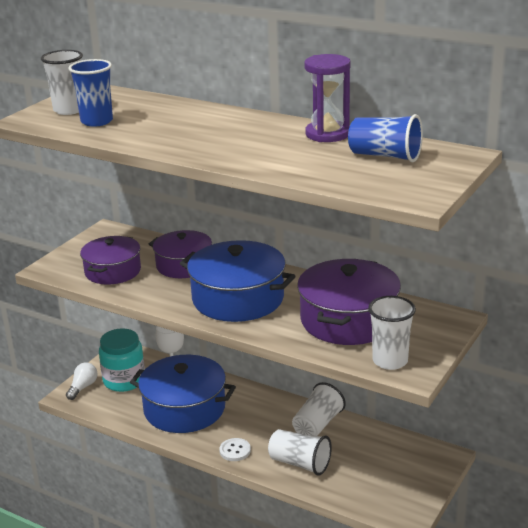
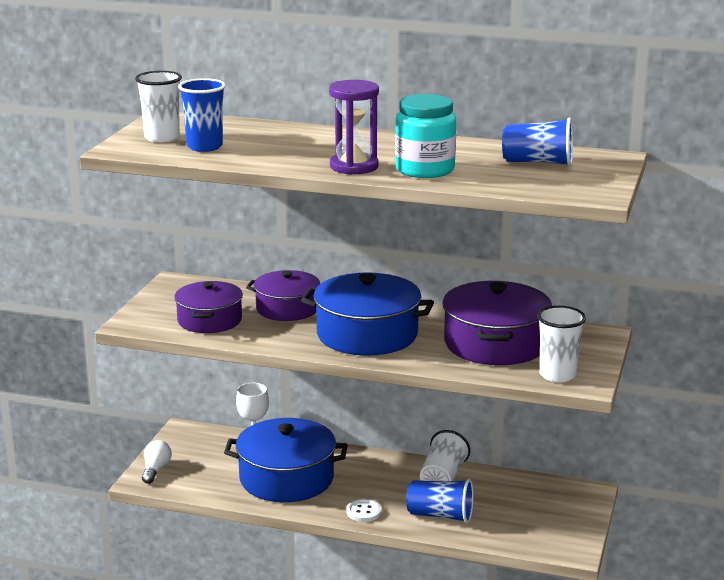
camera: 15 degrees left, 5 degrees down
turquoise jar [99,328,145,392] -> turquoise jar moved to [395,94,456,178]
white cup [268,429,332,476] -> blue cup [406,479,474,523]
purple hourglass [304,54,351,142] -> purple hourglass moved to [329,80,379,175]

